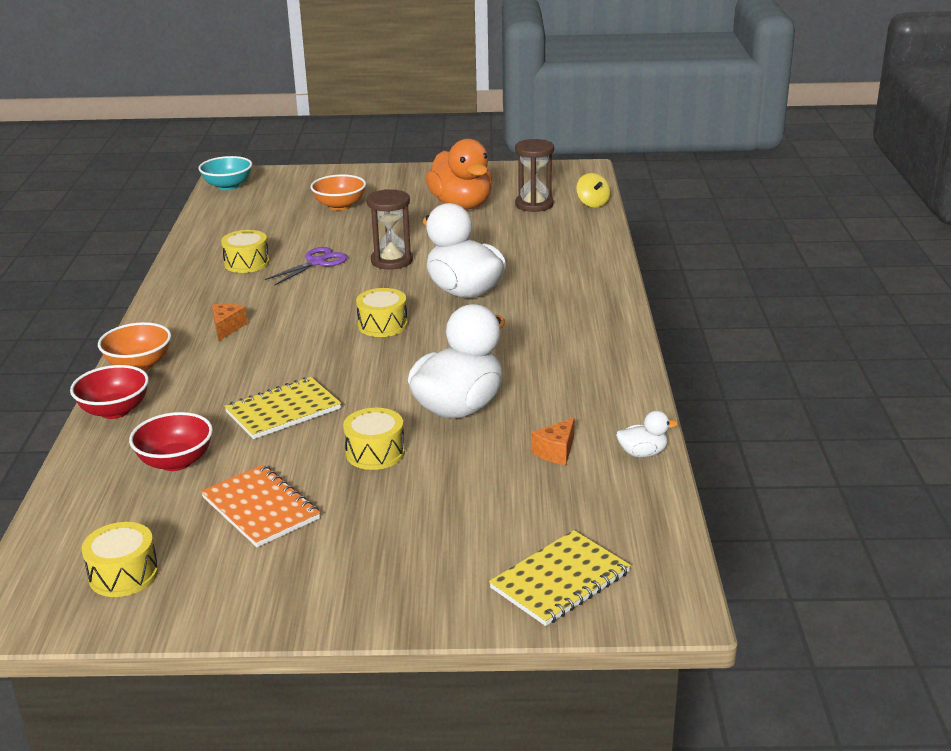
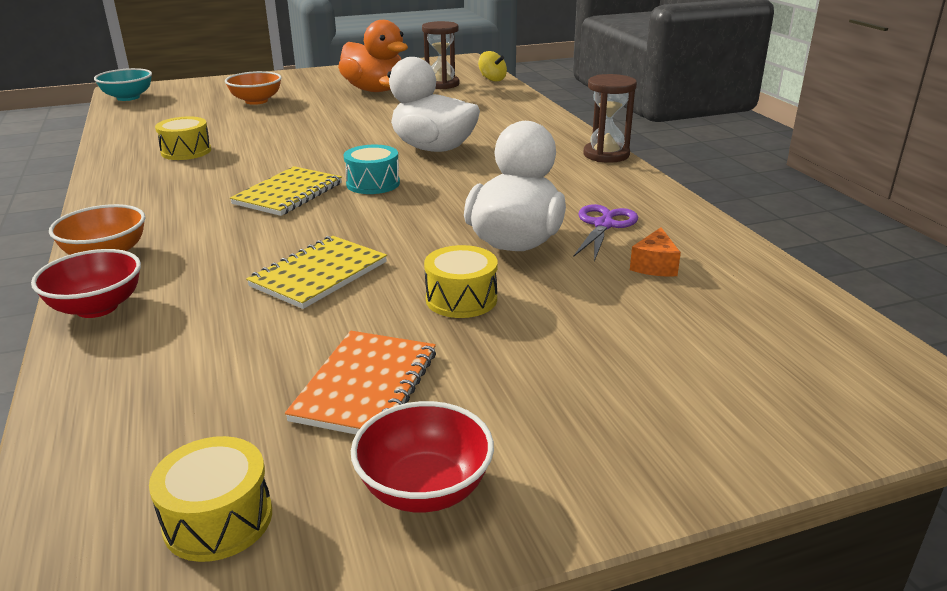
camera: 20 degrees left, 0 degrees up
red bowl [129,412,213,471] -> red bowl moved to [351,401,494,512]
orange notebook [201,465,320,547] -> orange notebook turned 75 degrees clockwise [285,331,436,434]
orange cheese [212,304,247,341] -> none
purple scissors [265,247,348,285] -> purple scissors moved to [574,204,638,261]
yellow drum [356,288,408,337] -> turquoise drum [344,145,400,194]
brown hourglass [367,189,413,270] -> brown hourglass moved to [584,74,637,163]
yellow notebook [489,530,631,626] -> yellow notebook moved to [230,166,342,216]
white duck [616,410,678,457] -> none

